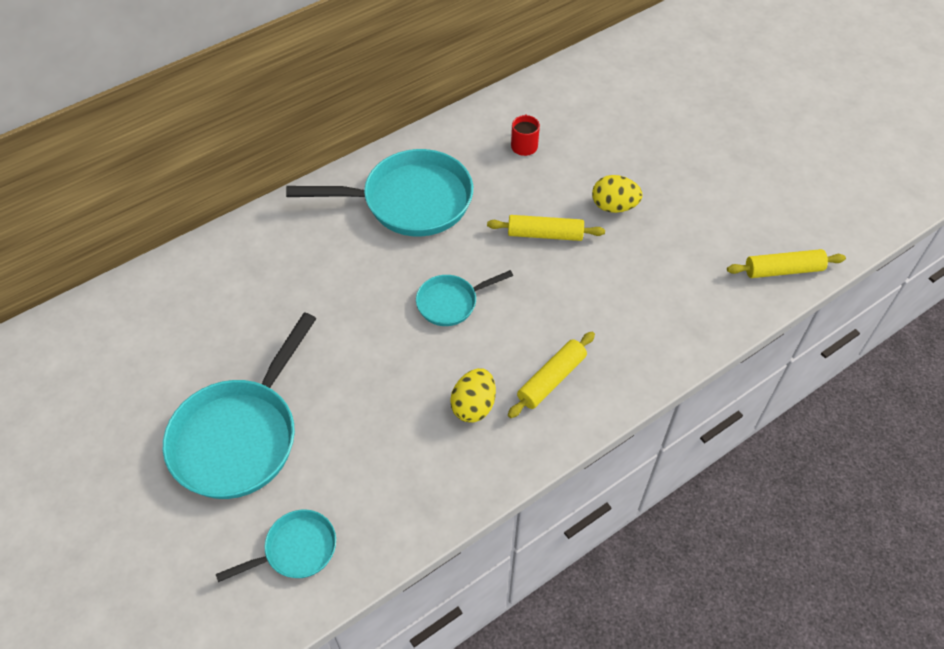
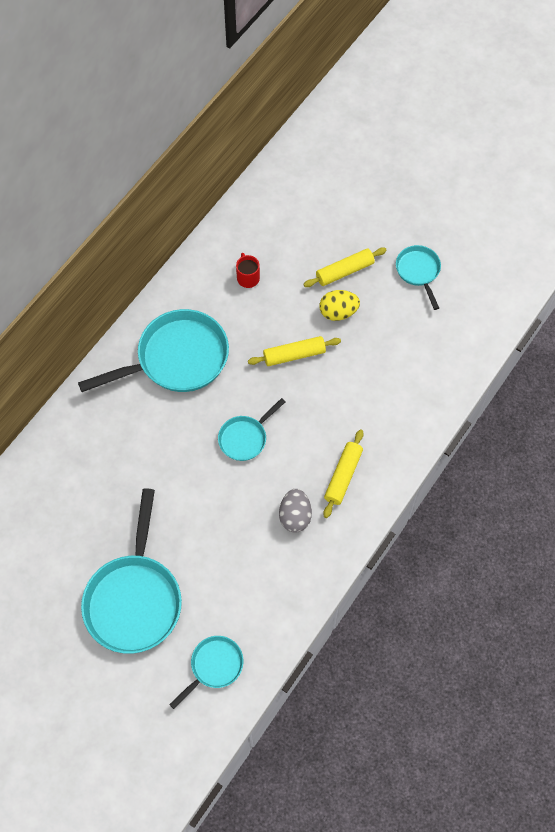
camera: 20 degrees left, 10 degrees up
yellow egg [450,368,496,423] -> grey egg [279,489,312,532]
yellow rolling pin [727,249,846,278] -> yellow rolling pin moved to [303,247,387,287]
none -> turquoise pan [396,245,441,310]

